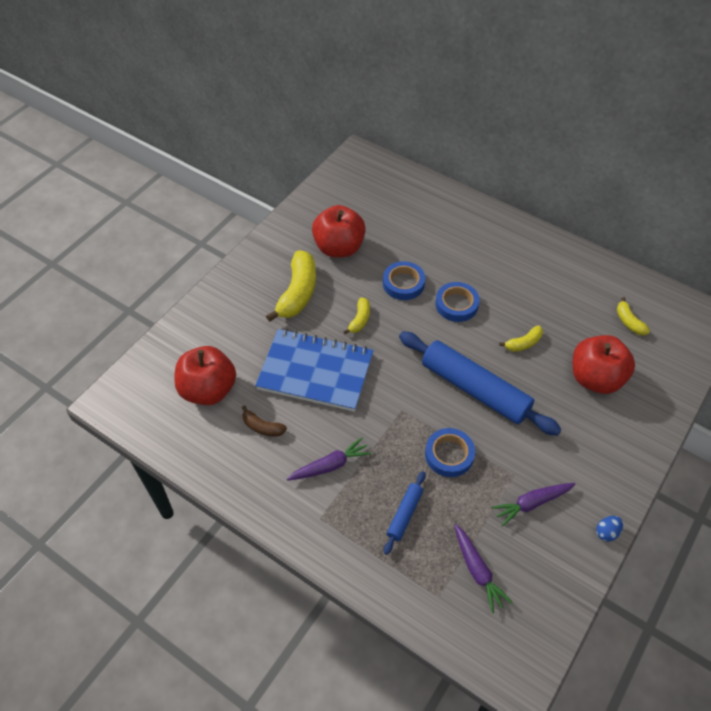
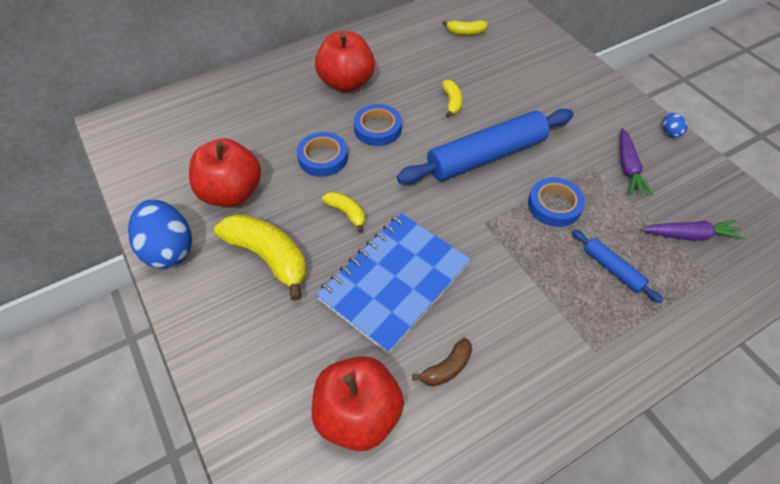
camera: 65 degrees left, 0 degrees up
purple carrot [287,437,372,481] -> none
red apple [573,335,635,394] -> red apple moved to [315,31,375,92]
none -> blue egg [128,199,192,269]

